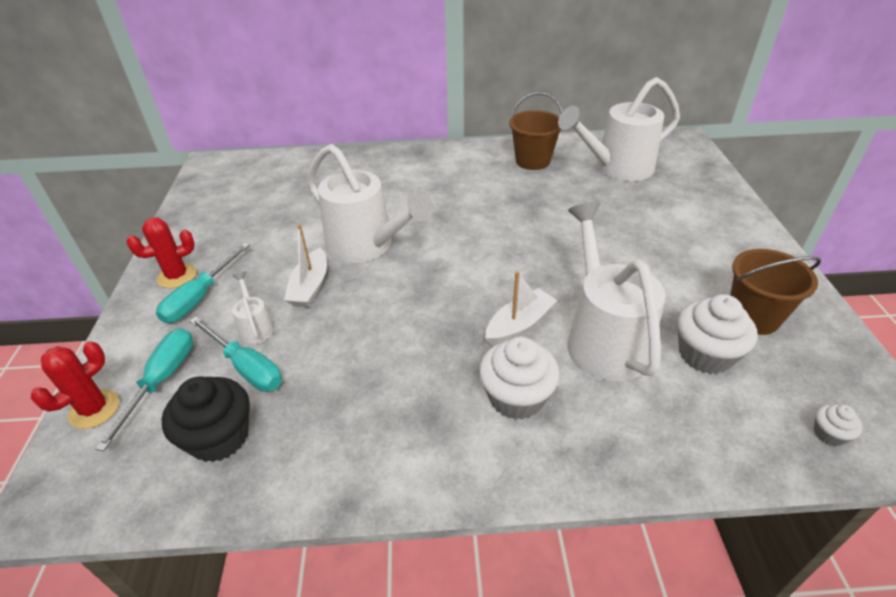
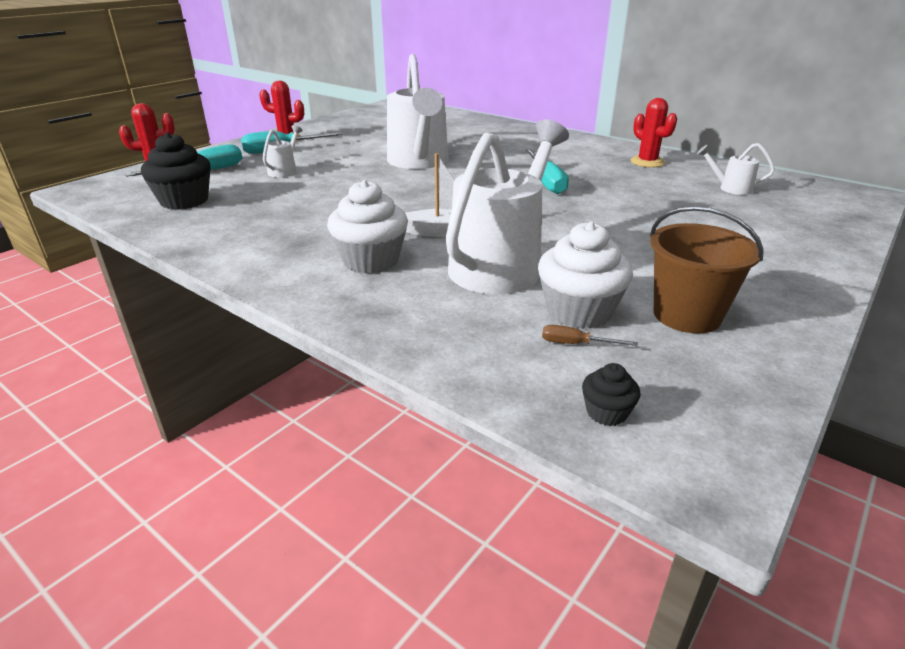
camera: 40 degrees right, 10 degrees down
turquoise screwdriver [189,317,282,392] -> turquoise screwdriver moved to [525,149,569,194]
white boat [284,224,327,307] -> none
brown bucket [509,92,563,170] -> red cactus [631,98,677,168]
white watering can [558,77,680,181] -> white watering can [697,143,775,195], size x0.44
white cupcake [814,404,863,446] -> black cupcake [582,363,641,426]
none -> brown screwdriver [542,325,638,346]

